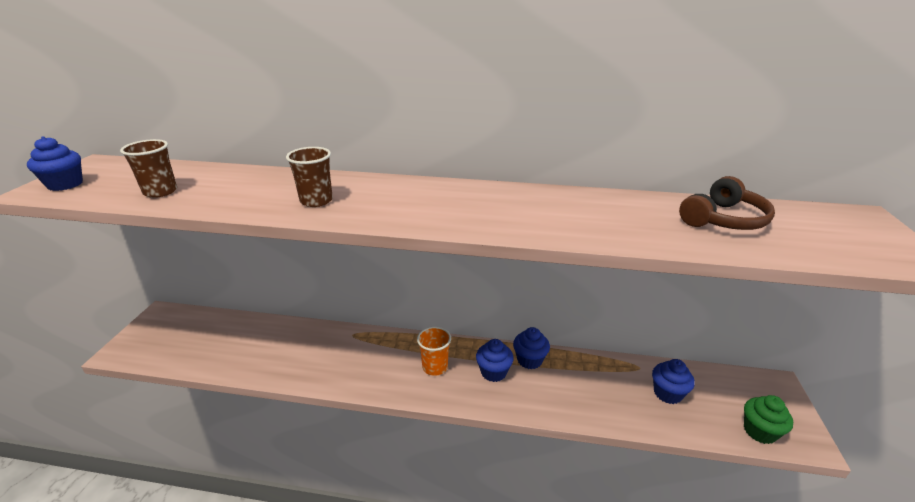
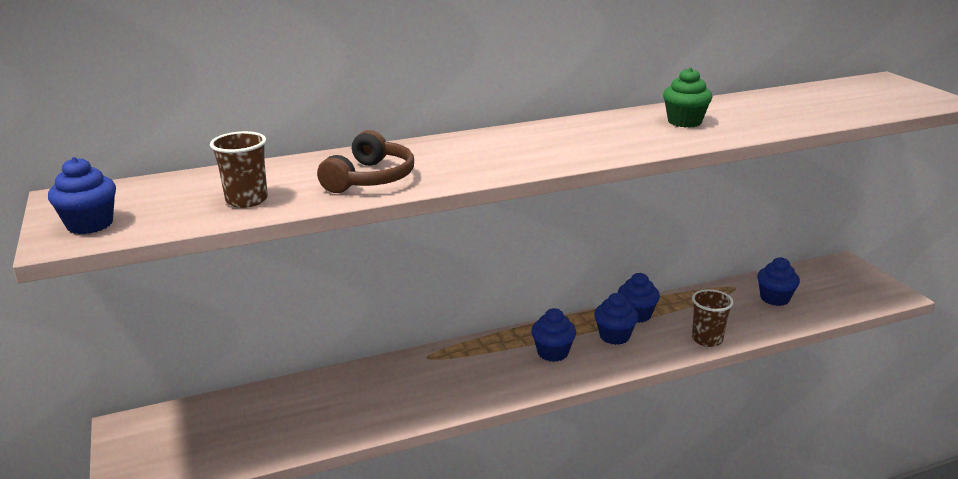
camera: 30 degrees left, 5 degrees down
brown cup [286,147,333,207] -> brown cup moved to [692,289,734,347]
orange cup [417,327,451,376] -> blue cupcake [531,308,576,362]
brown headphones [679,176,775,230] -> brown headphones moved to [317,130,414,193]
green cupcake [744,395,793,444] -> green cupcake moved to [663,67,712,128]

